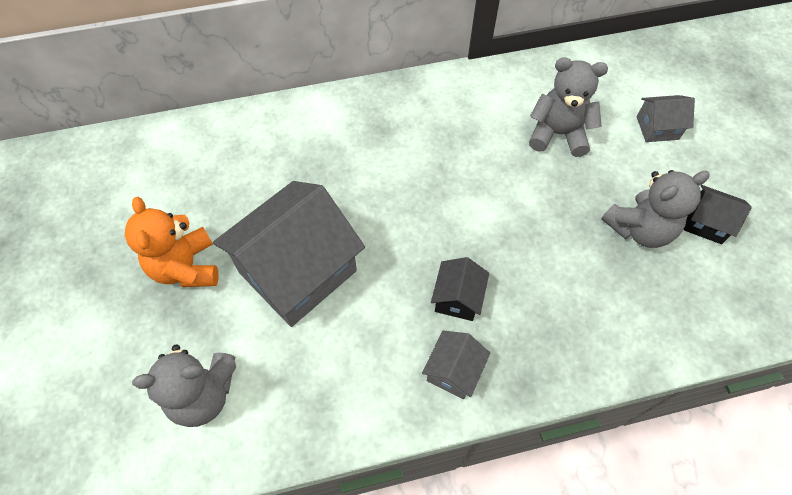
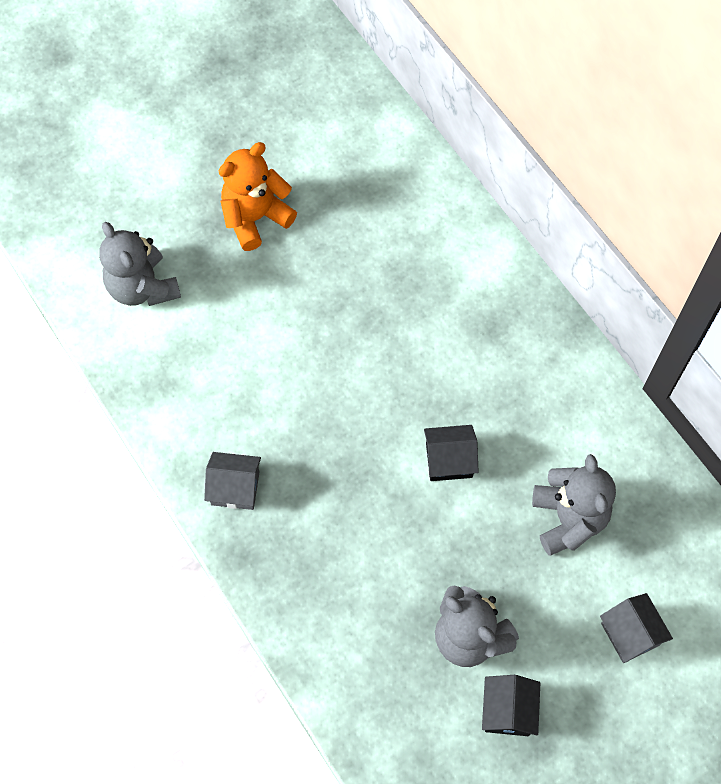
camera: 70 degrees right, 5 degrees up
grey house [213,181,365,327] -> none
black house [431,257,489,321] -> black house moved to [424,425,479,481]

